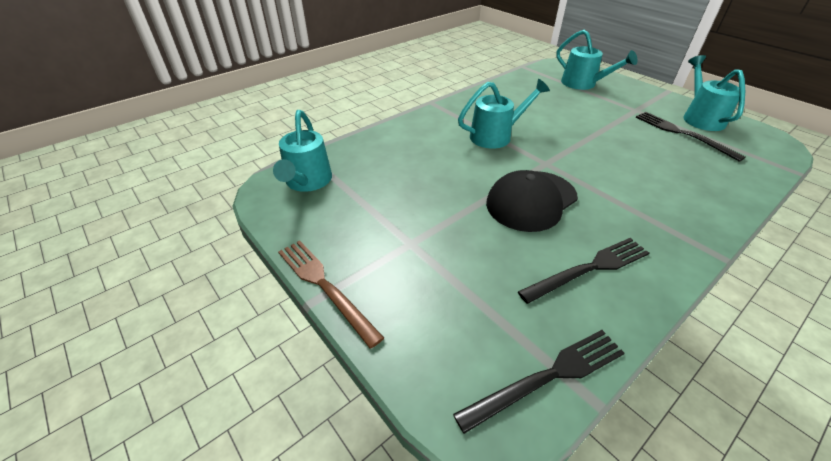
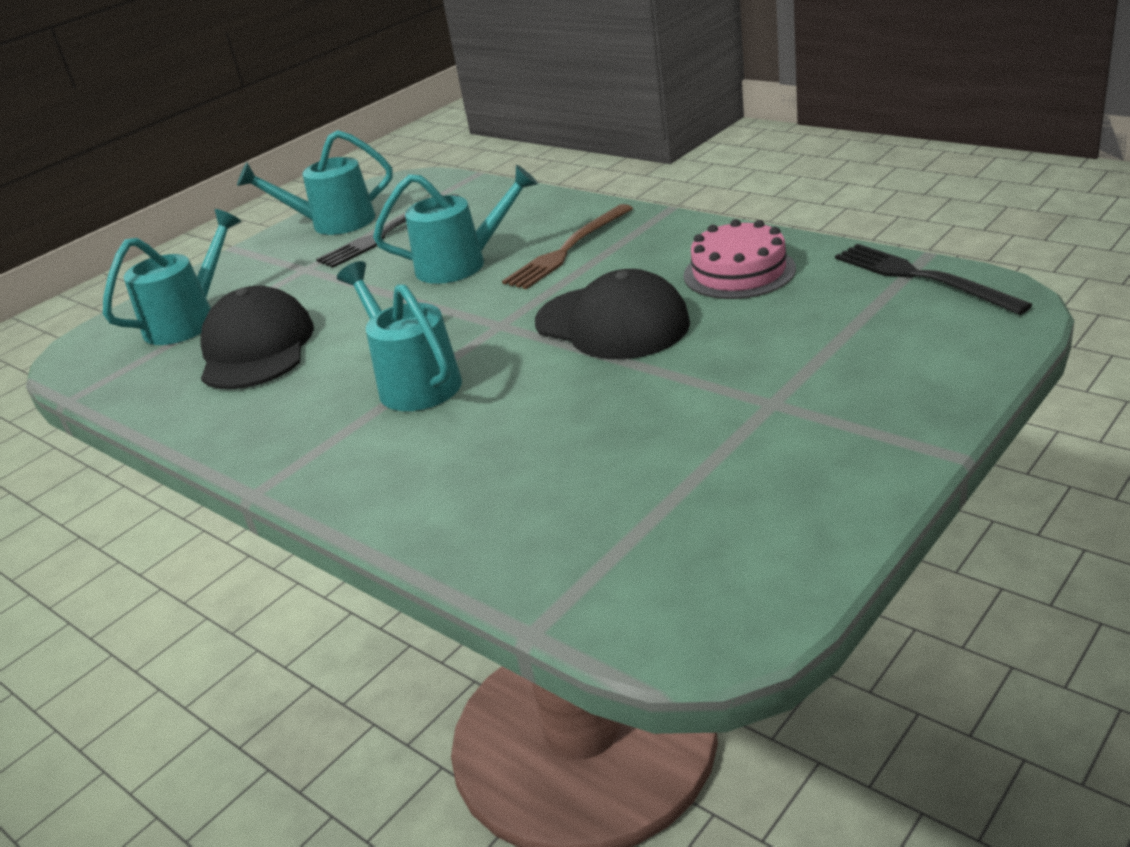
camera: 95 degrees left, 10 degrees down
turquoise watering can [273,110,332,192] -> turquoise watering can moved to [373,165,538,284]
brown fork [278,241,384,349] -> brown fork moved to [502,204,633,289]
black fork [518,238,649,304] -> pink cake [684,219,796,299]
none -> black cap [201,286,314,389]

